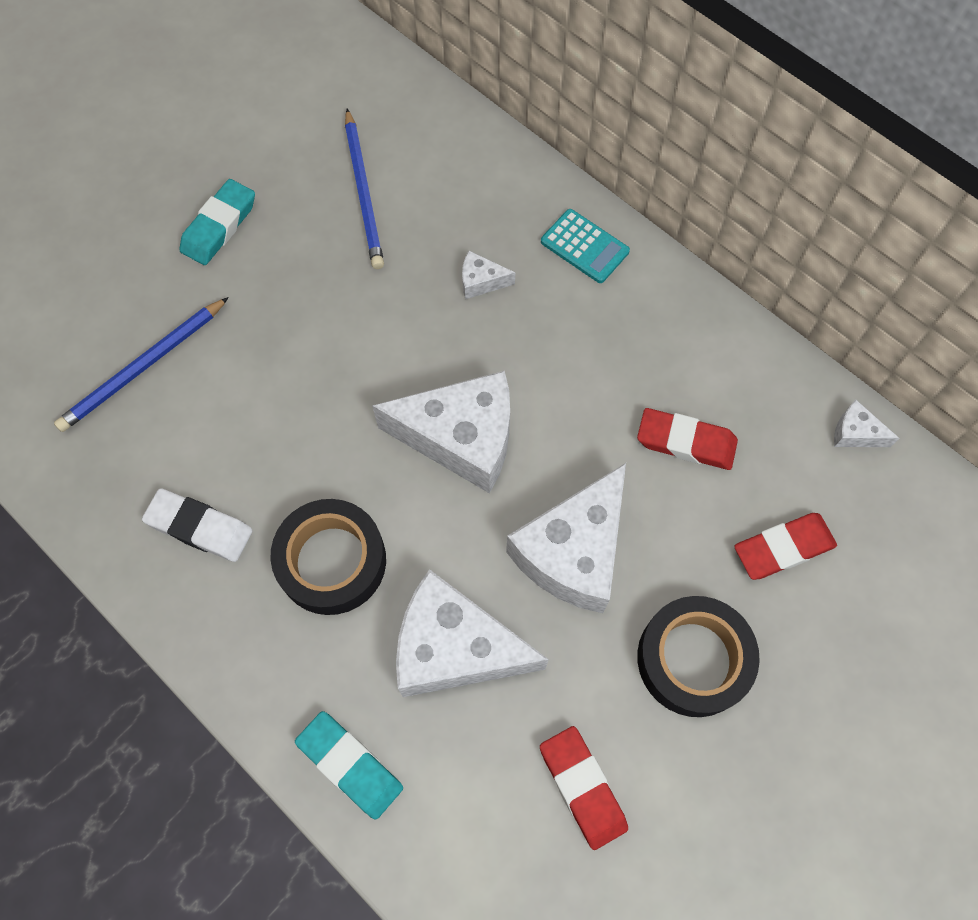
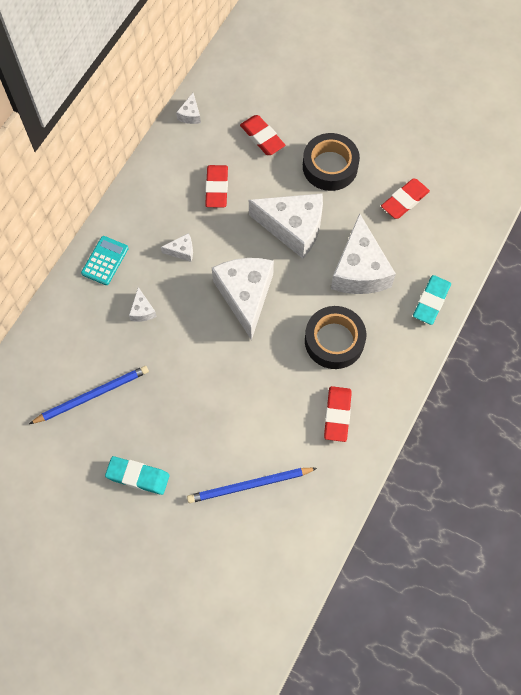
camera: 105 degrees left, 0 degrees up
blue pencil [54,297,229,432] -> blue pencil turned 135 degrees clockwise [187,468,317,503]
white eraser [142,488,253,562] -> red eraser [324,386,352,442]
none -> white cheese [161,233,193,262]

